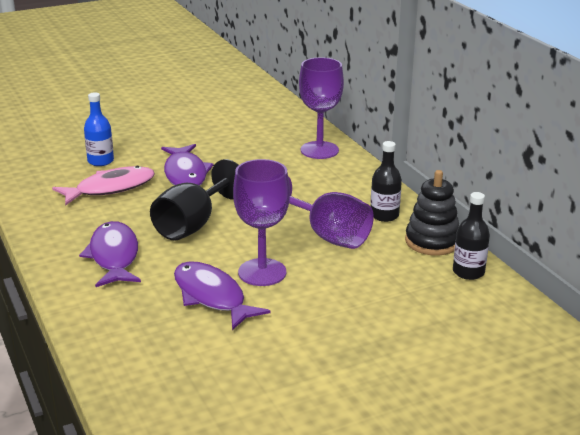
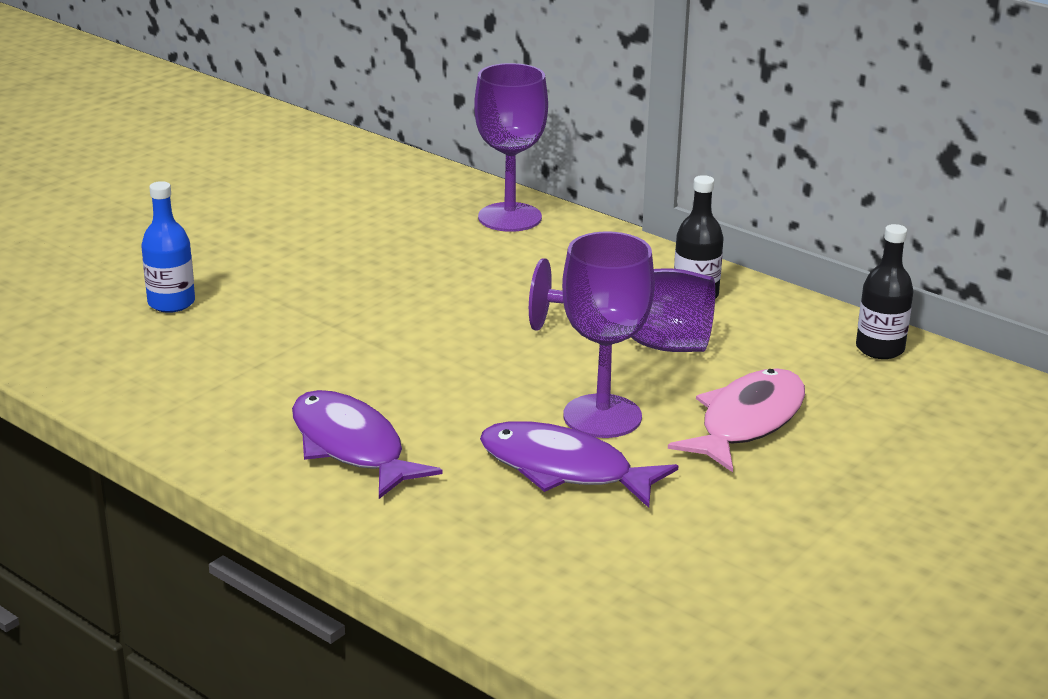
camera: 25 degrees left, 0 degrees up
pink fish [52,166,155,206] -> pink fish moved to [668,368,805,472]
black goblet [150,159,239,241] -> none
purple fish [161,144,214,186] -> none
black stacking toy [405,170,459,256] -> none

